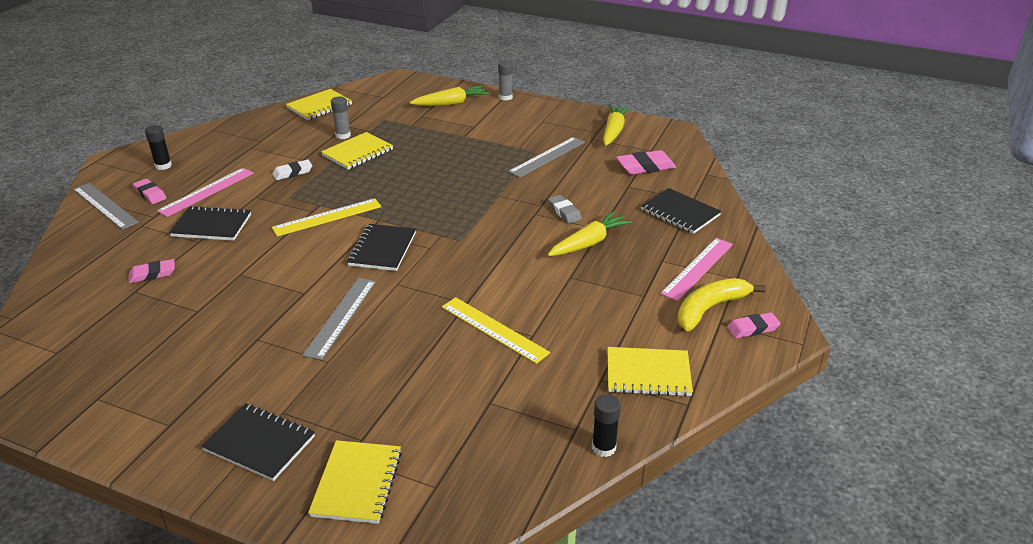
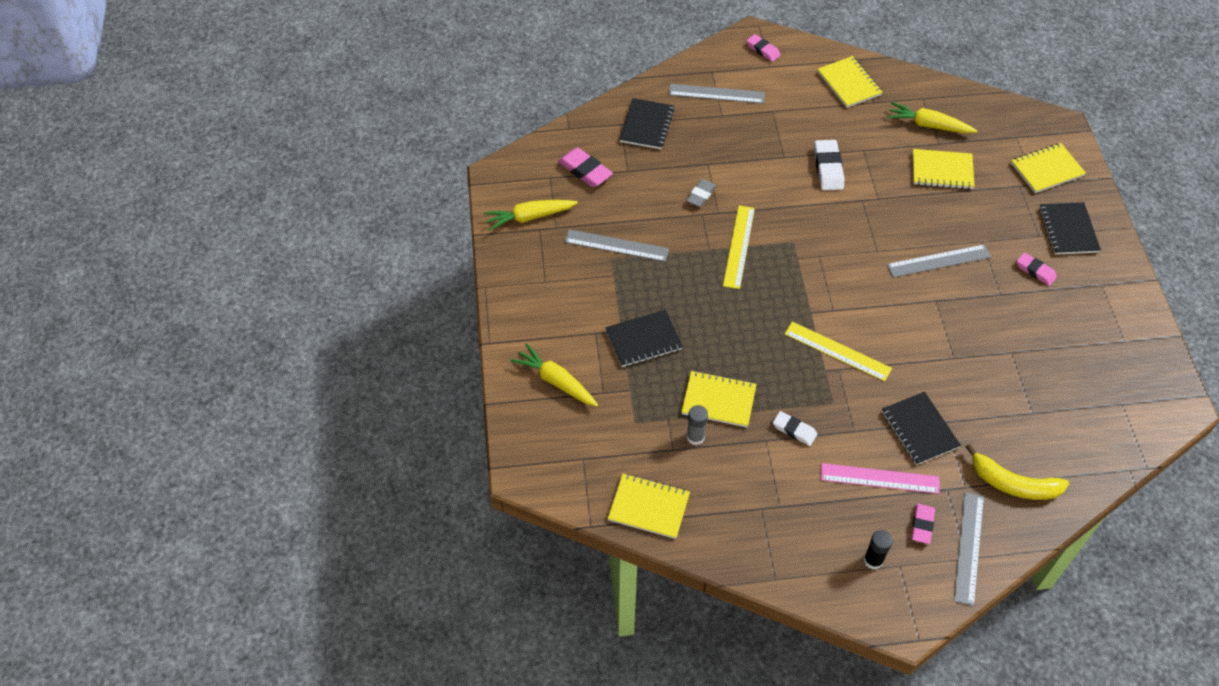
camera: 120 degrees left, 20 degrees up
pink eraser [129,259,175,283] -> pink eraser moved to [1017,252,1057,286]
black notebook [347,224,416,271] -> black notebook moved to [605,310,683,367]
yellow ruler [442,297,550,364] -> yellow ruler moved to [723,206,755,289]
grey glue stick [498,61,513,101] -> none
yellow carrot [548,211,632,256] -> yellow carrot moved to [887,102,977,134]
black glue stick [592,394,621,457] -> none
pink ruler [660,238,733,301] -> grey ruler [669,84,765,104]
yellow banana [678,278,766,332] -> yellow banana moved to [966,444,1069,500]
none -> white eraser [814,140,844,190]
none -> yellow notebook [913,149,975,189]

